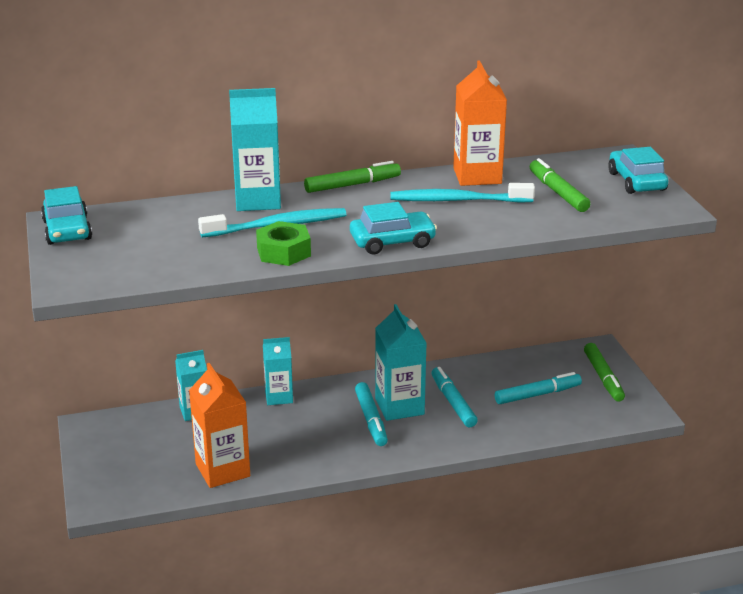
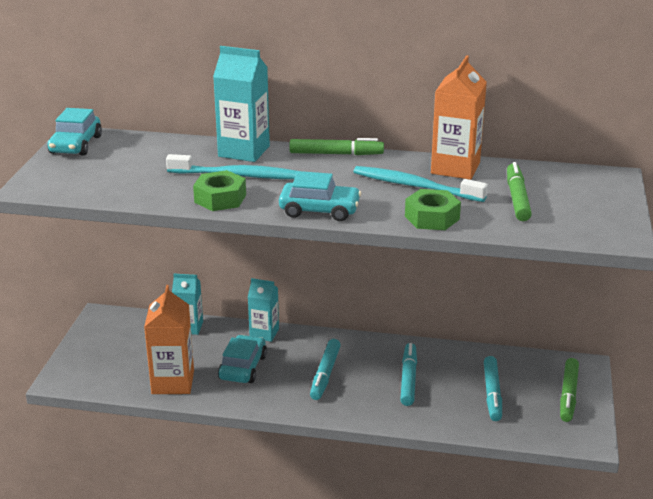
camera: 25 degrees right, 0 degrees up
turquoise carton [375,304,427,421] -> none
turquoise marker [495,372,582,404] -> turquoise marker turned 90 degrees clockwise [484,356,502,421]
turquoise car [608,147,668,194] -> turquoise car moved to [218,335,267,383]
none -> green nut [405,189,461,230]

